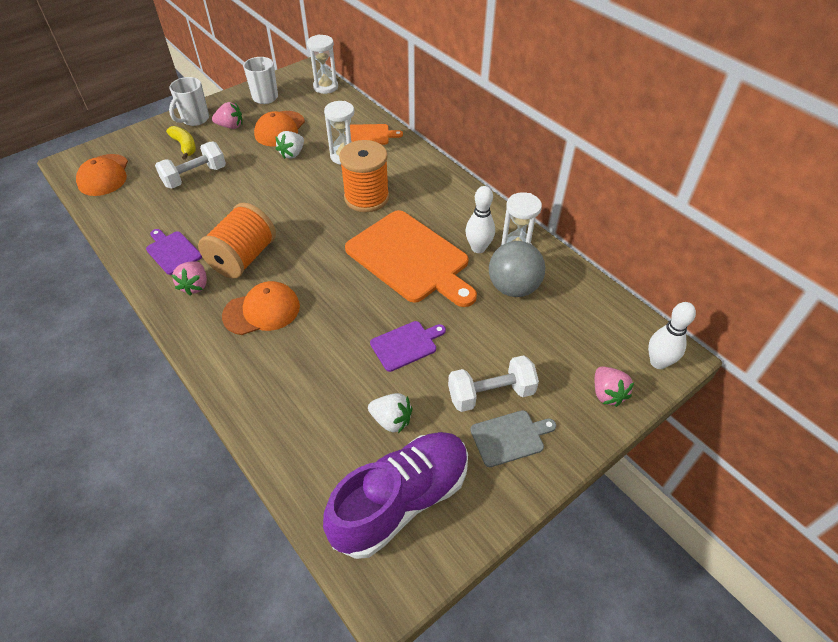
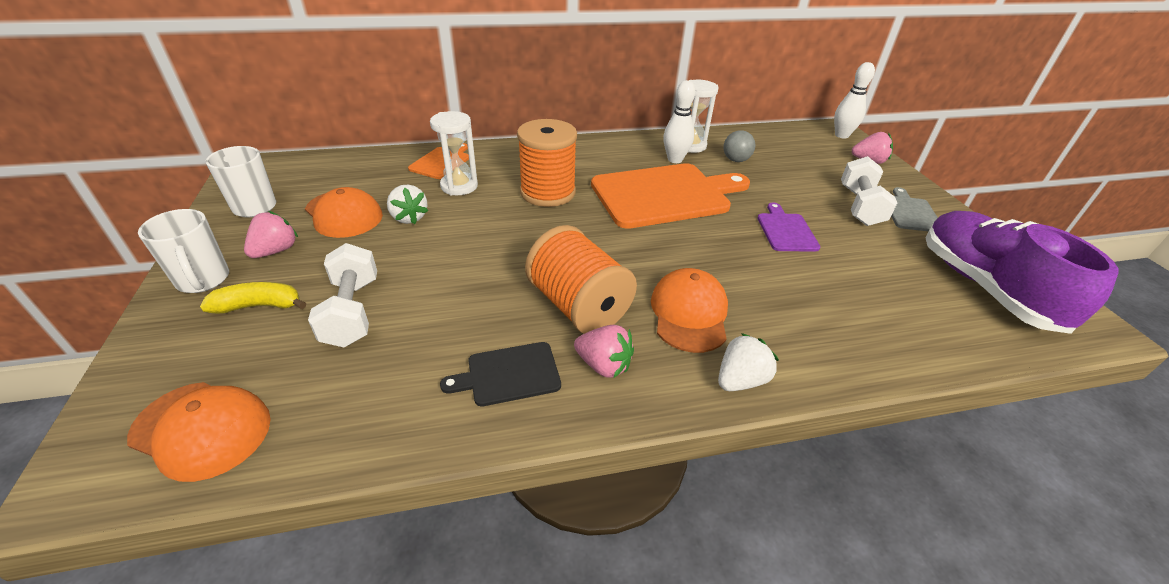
camera: 65 degrees left, 10 degrees down
purple cutting board [146,229,202,275] -> black cutting board [440,342,561,406]
white hourglass [307,34,338,94] -> none
white strawberry [368,393,413,433] -> white strawberry moved to [718,333,779,391]
grey ball [489,241,545,297] -> grey ball [724,130,755,162], size x0.58

